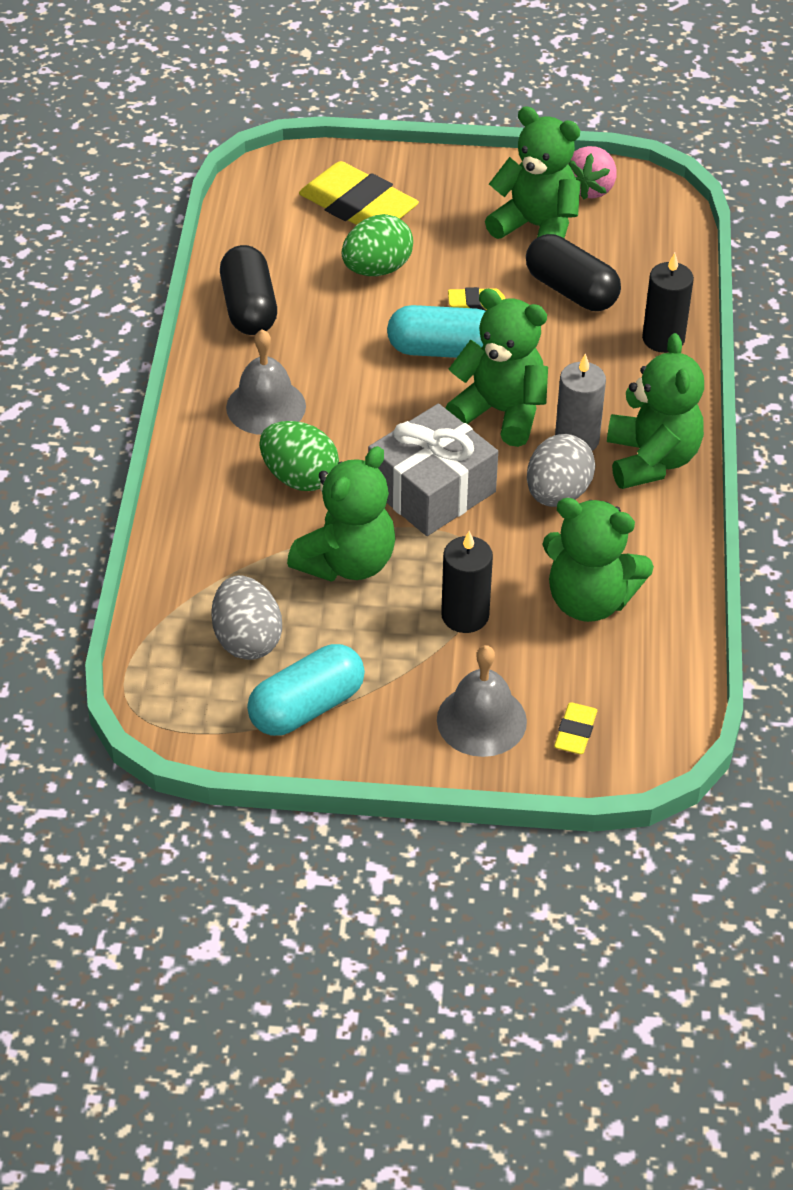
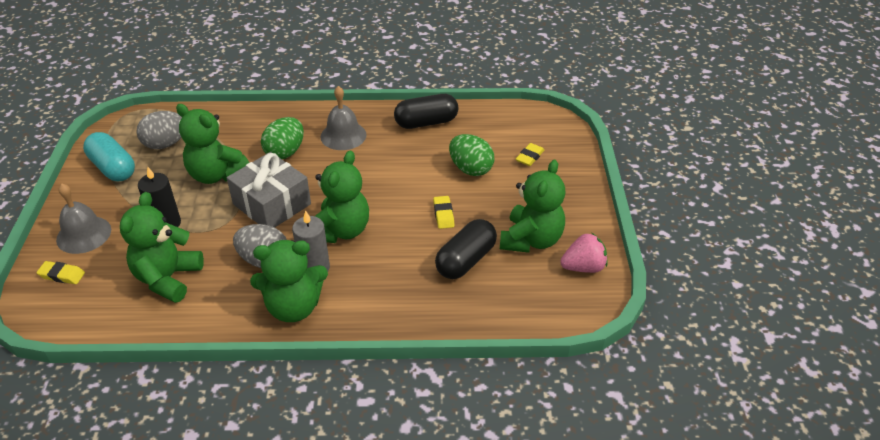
camera: 85 degrees right, 5 degrees down
yellow eraser [299,161,419,225] -> yellow eraser [516,143,544,166], size x0.46
turquoise capsule [387,305,485,358] -> none
pink strawberry [568,146,616,199] -> pink strawberry turned 150 degrees clockwise [560,233,608,273]
black candle [642,253,694,353] -> none

